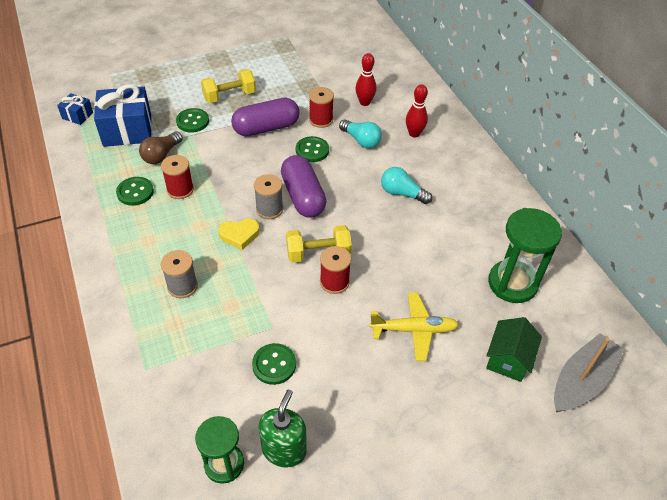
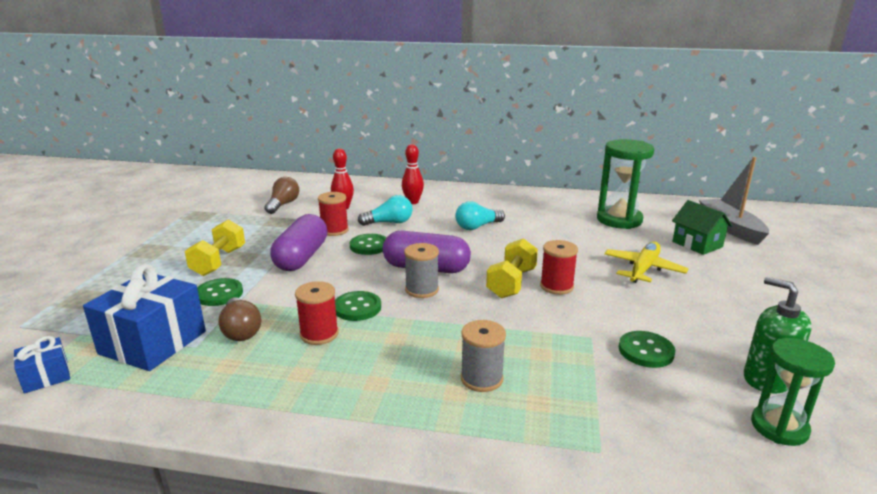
camera: 55 degrees left, 25 degrees down
green button [116,177,154,206] -> green button moved to [335,291,381,321]
yellow heart [218,218,260,250] -> none
none -> brown light bulb [265,177,299,214]

